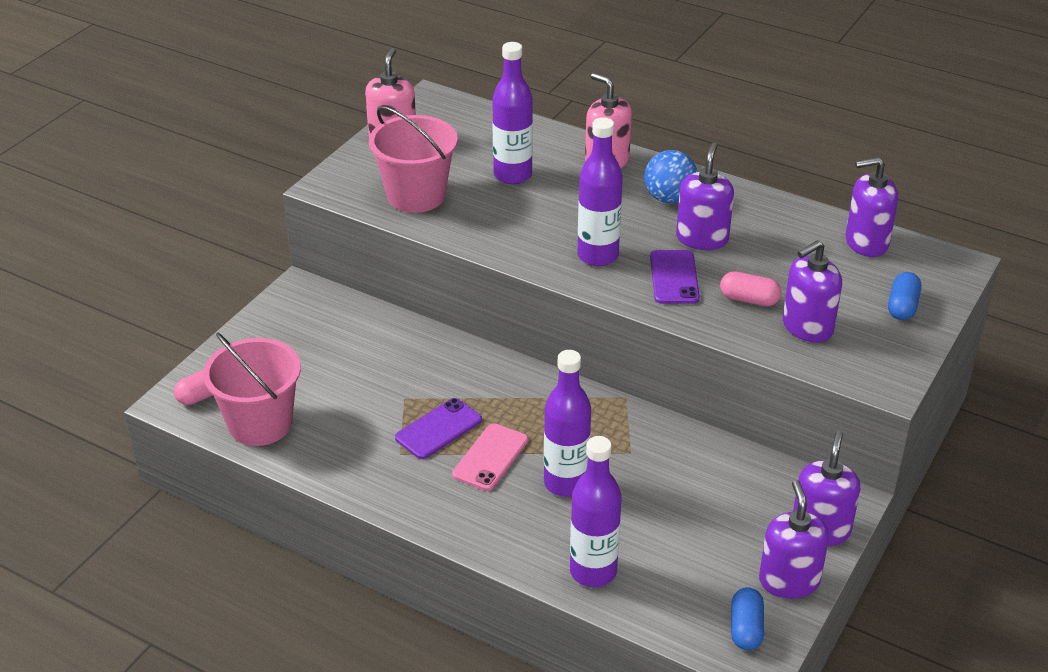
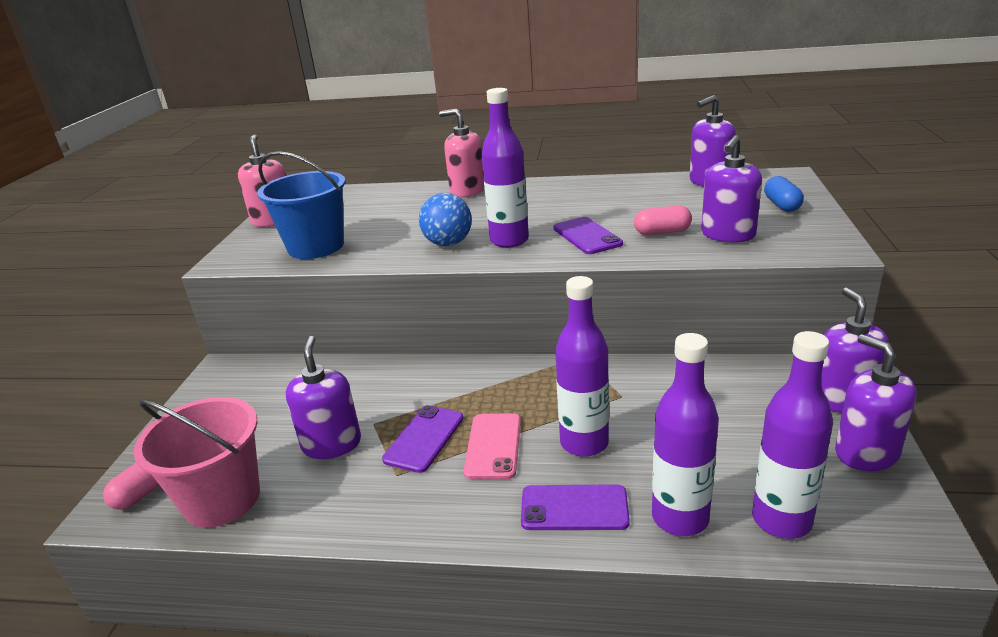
camera: 20 degrees left, 10 degrees down
pink bucket [369,106,458,213] -> blue bucket [257,151,346,259]
purple bottle [492,42,533,184] -> purple bottle moved to [752,331,833,539]
blue ball [644,150,697,204] -> blue ball moved to [419,193,472,246]
purple soap dispenser [676,143,734,250] -> purple soap dispenser moved to [286,336,361,459]
blue capsule [731,587,764,650] -> none
none -> purple phone [521,484,630,530]

